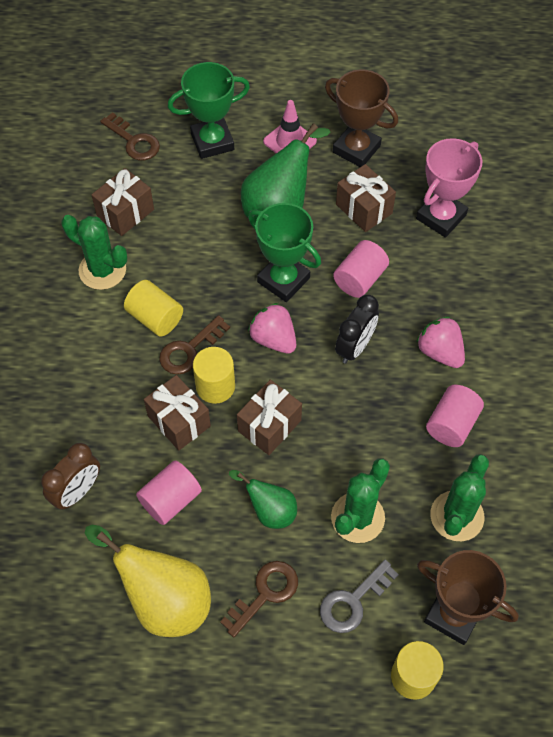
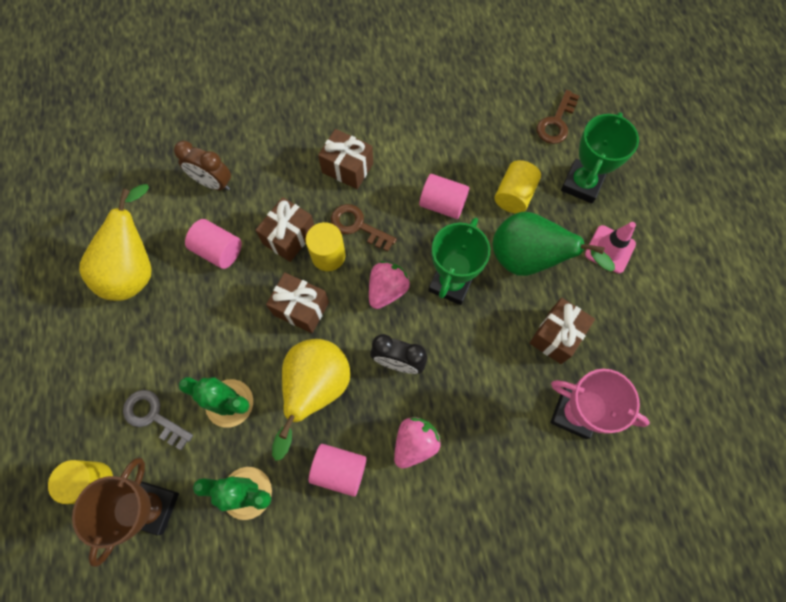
camera: 75 degrees right, 10 degrees up
green cactus [61,215,127,290] -> none
brown gift [91,168,154,236] -> brown gift moved to [318,129,373,189]
yellow cylinder [124,280,183,337] -> yellow cylinder moved to [495,160,541,214]
green trophy [168,62,250,159] -> green trophy turned 60 degrees clockwise [561,112,639,203]
brown key [220,561,298,637] -> none
green pear [229,470,297,529] -> none
brown trophy [325,69,398,167] -> none
pink cylinder [333,240,389,298] -> pink cylinder moved to [419,174,469,219]
none -> yellow pear [272,339,350,461]

